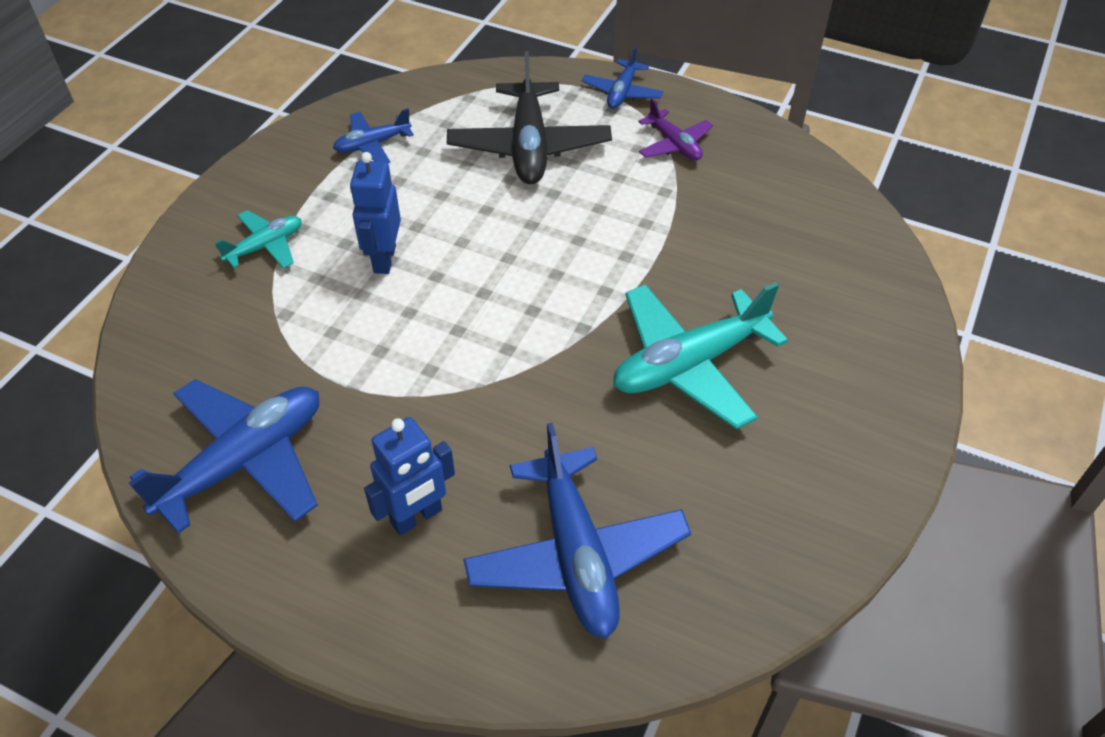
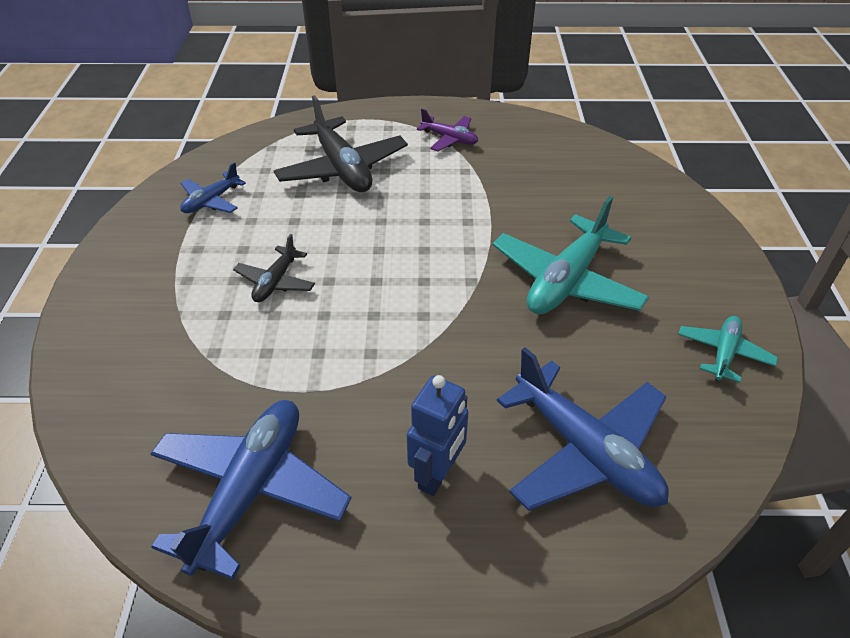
camera: 25 degrees left, 5 degrees down
turquoise plane [215,210,302,268] -> turquoise plane moved to [678,316,778,383]
blue robot [350,152,401,274] -> black plane [233,234,315,302]
blue plane [582,46,663,109] -> none

